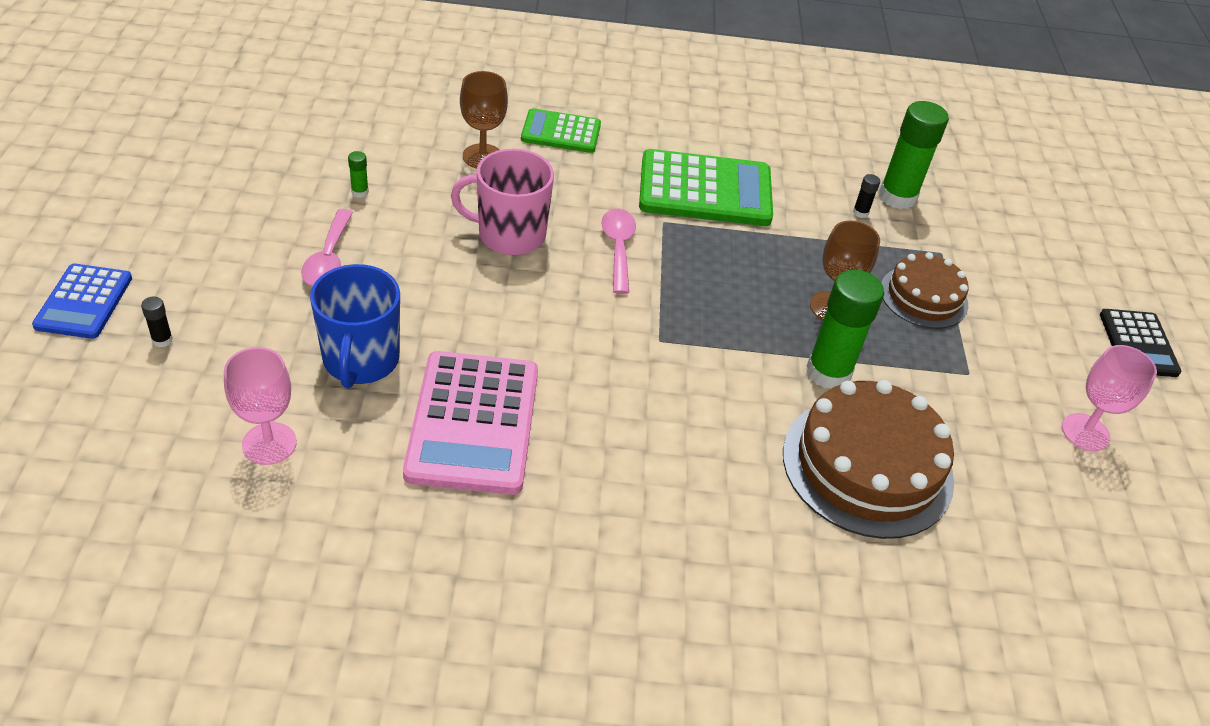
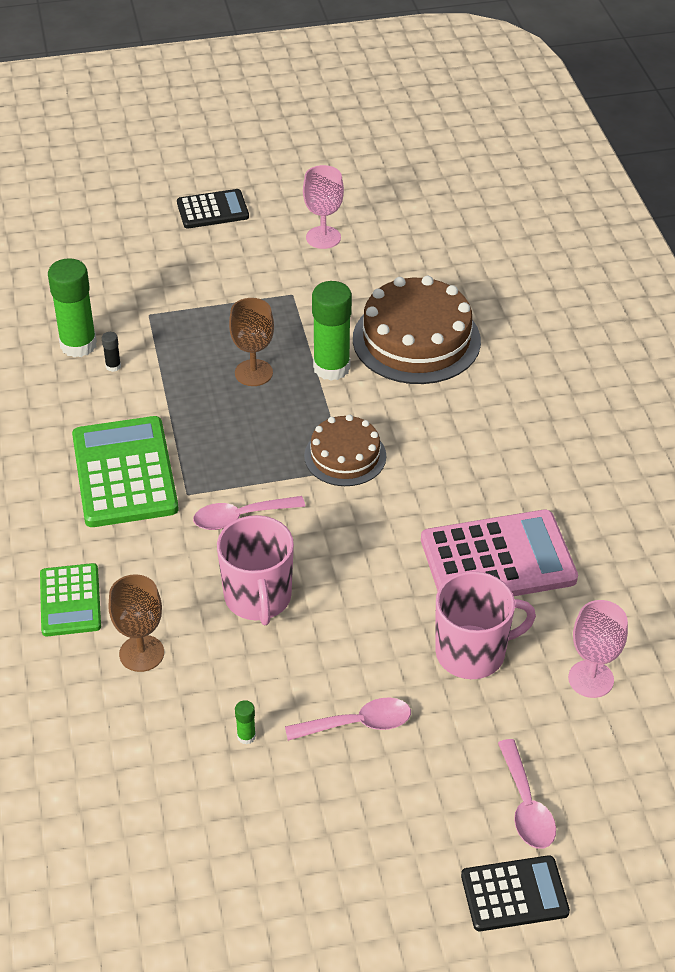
camera: 100 degrees left, 0 degrees up
blue calculator [32,264,132,339] -> black calculator [461,855,570,931]
black glue stick [141,296,173,347] -> pink spoon [498,739,556,849]
blue mug [310,264,400,388] -> pink mug [435,571,536,679]
brown cake [881,252,969,329] -> brown cake moved to [304,415,386,486]

